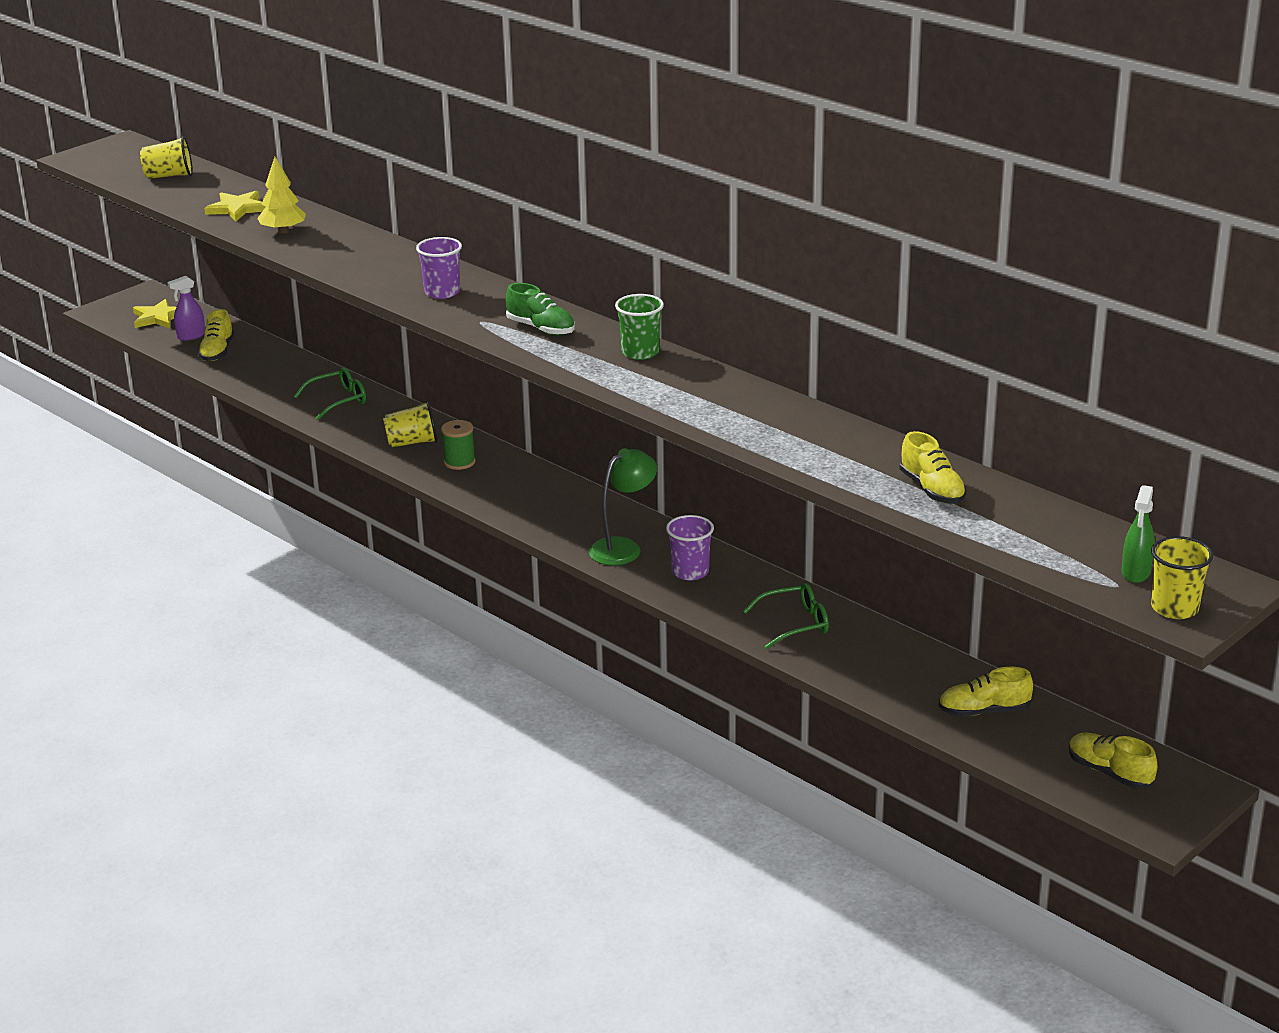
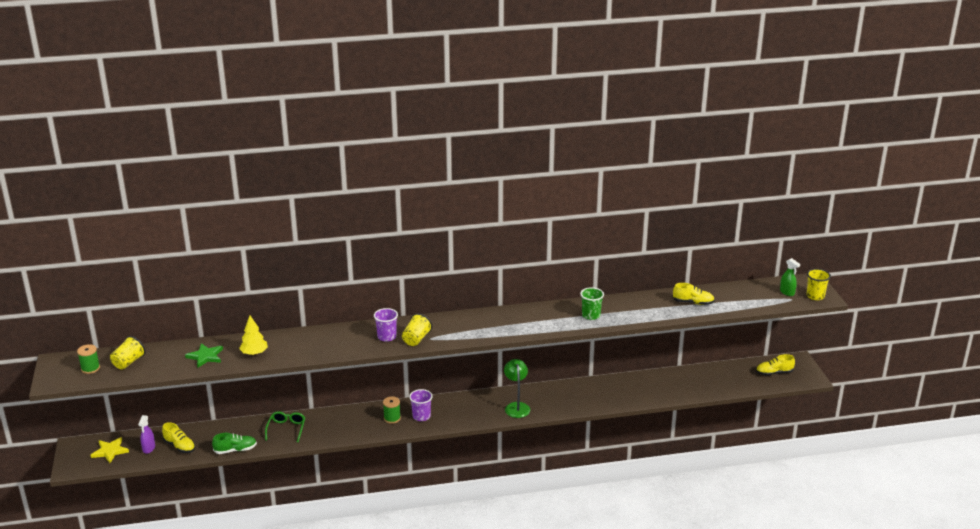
camera: 55 degrees left, 0 degrees up
yellow star [204,191,266,222] -> green star [185,343,223,368]
yellow cup [383,401,437,447] -> yellow cup moved to [402,314,432,346]
green shoe [506,283,575,335] -> green shoe moved to [212,433,257,454]
green cup [615,294,664,360] -> green cup moved to [580,287,604,320]
purple cup [666,515,714,581] -> purple cup moved to [409,389,433,421]
green glasses [743,583,829,649] -> none
yellow shoe [938,667,1033,717] -> none
none -> green spool [77,344,100,374]

